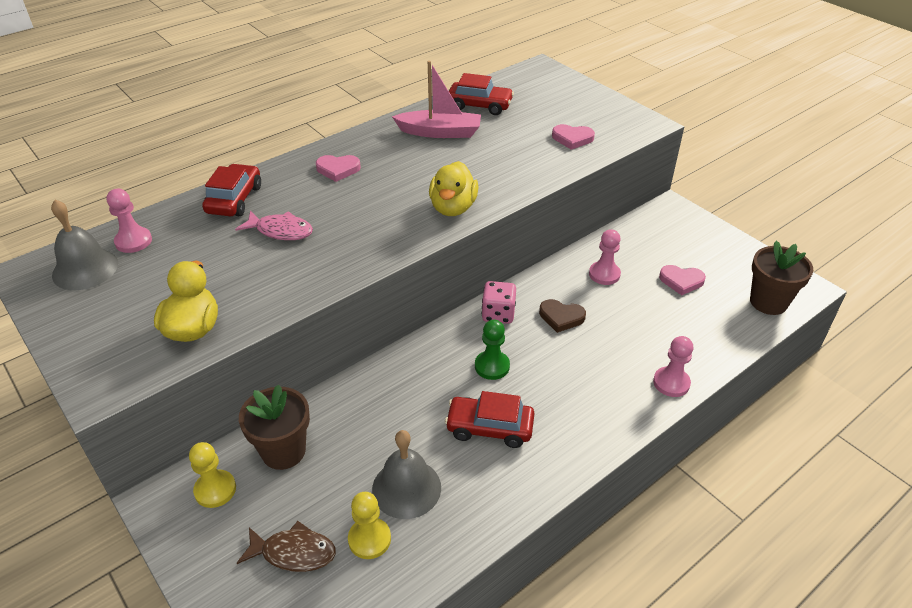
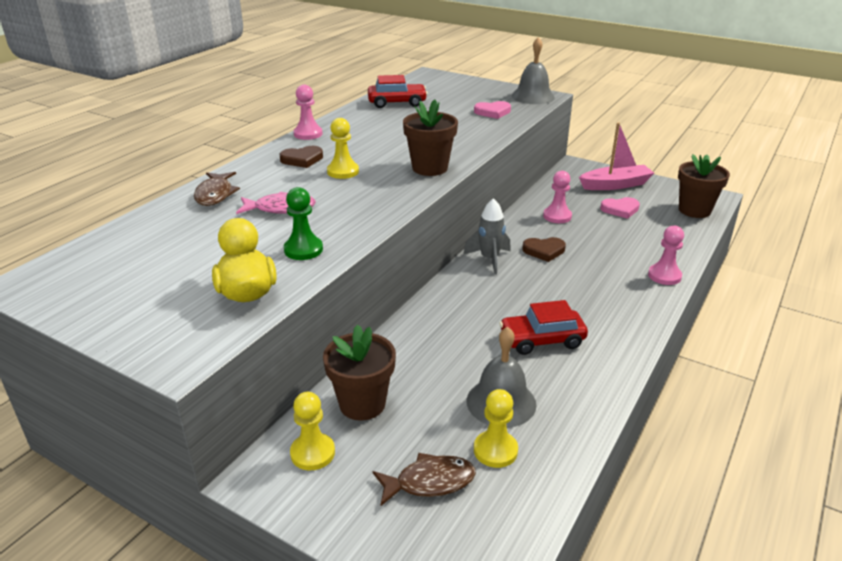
camera: 20 degrees left, 10 degrees down
grey bell [51,199,118,290] -> grey bell moved to [512,37,555,104]
pink pawn [107,189,152,253] -> pink pawn moved to [293,85,322,140]
red car [202,164,261,216] -> brown fish [194,172,240,206]
pink heart [316,155,361,182] -> brown heart [280,146,323,168]
pink boat [392,61,481,138] -> pink boat moved to [579,122,654,190]
yellow duck [429,161,479,216] -> brown flower pot [403,99,458,176]
green pawn [475,320,510,380] -> green pawn moved to [284,187,323,260]
pink dice [482,281,516,324] -> grey rocket [463,198,511,275]
none -> yellow pawn [327,118,359,179]

